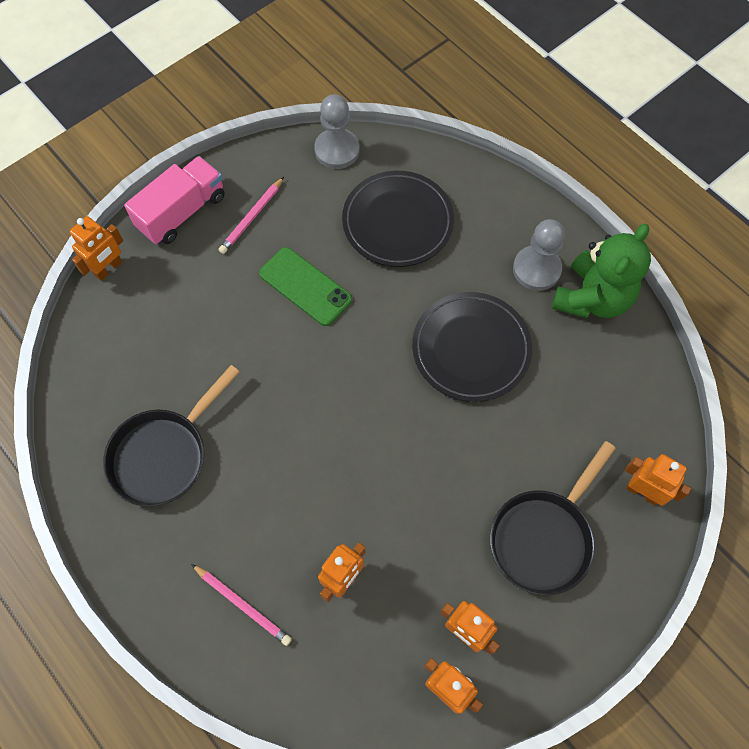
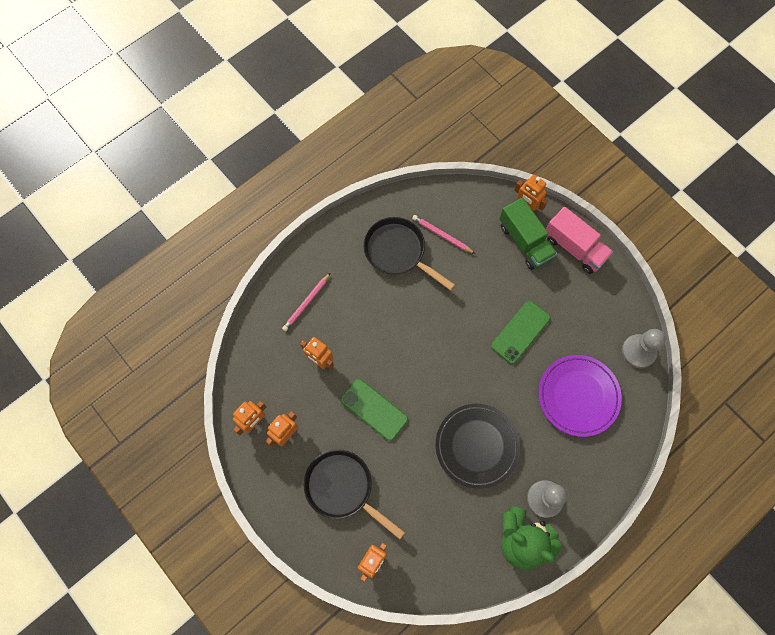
camera: 90 degrees right, 5 degrees up
pink pencil [219,177,284,254] -> pink pencil moved to [412,215,475,254]
black plate [342,171,454,267] -> purple plate [538,355,622,437]
none -> green phone [341,379,408,441]
none -> green truck [499,197,557,270]

